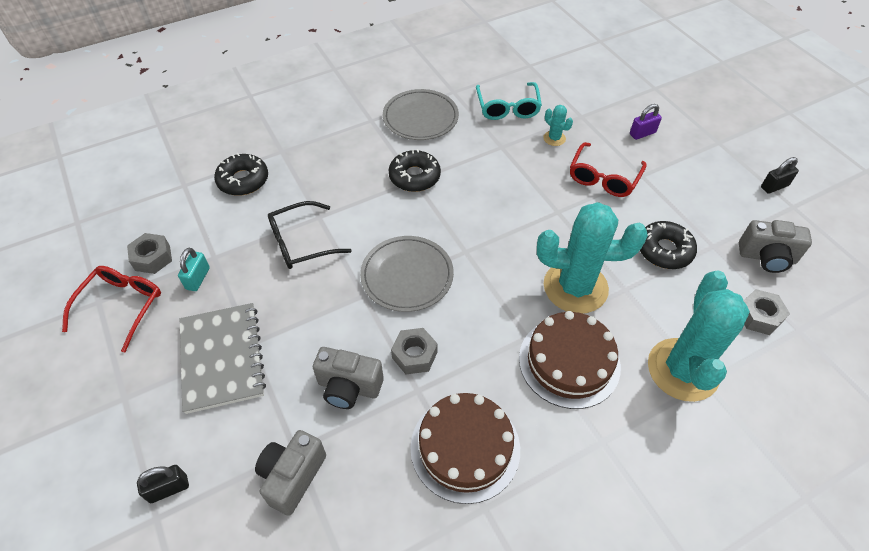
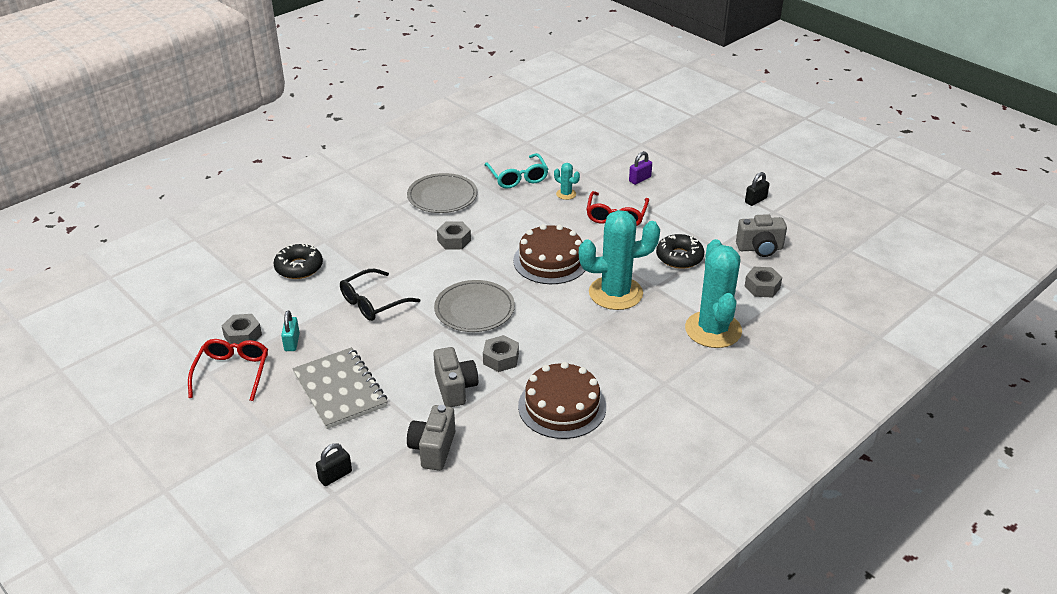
camera: 15 degrees left, 15 degrees down
grey camera [313,347,384,409] -> grey camera turned 105 degrees counterclockwise [434,347,478,407]
black donut [389,149,441,192] -> grey nut [437,221,471,249]
brown cake [519,311,621,409] -> brown cake moved to [513,224,585,284]

